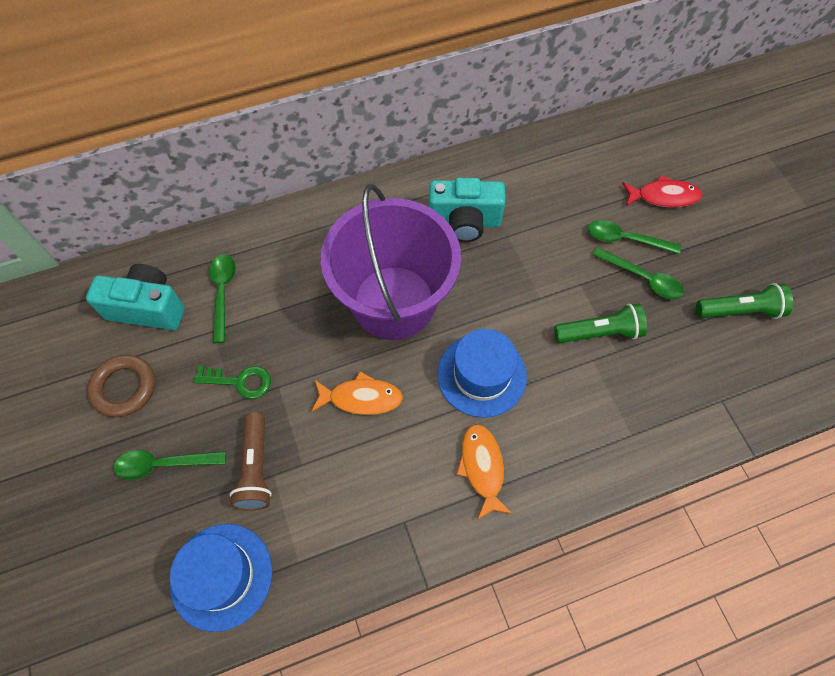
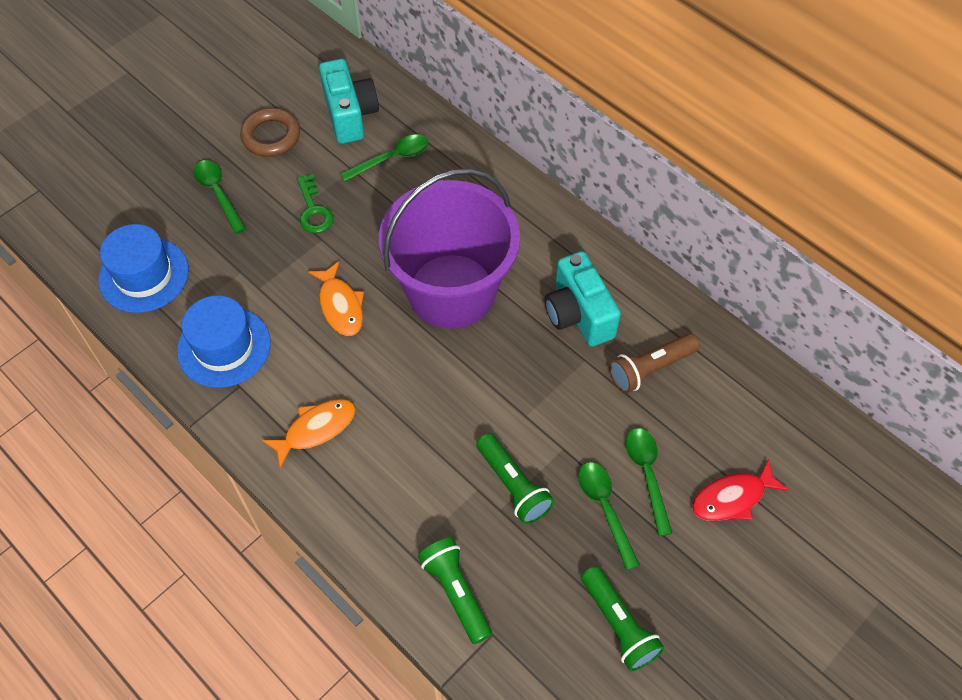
camera: 65 degrees right, 5 degrees down
brown flashlight [230,412,272,511] -> brown flashlight moved to [609,334,699,393]
blue hat [437,329,527,418] -> blue hat moved to [177,295,271,388]
green spoon [593,247,684,300] -> green spoon turned 150 degrees clockwise [578,462,640,570]
red fish [622,175,702,208] -> red fish turned 90 degrees clockwise [692,459,789,521]
none -> green flashlight [418,537,492,644]

